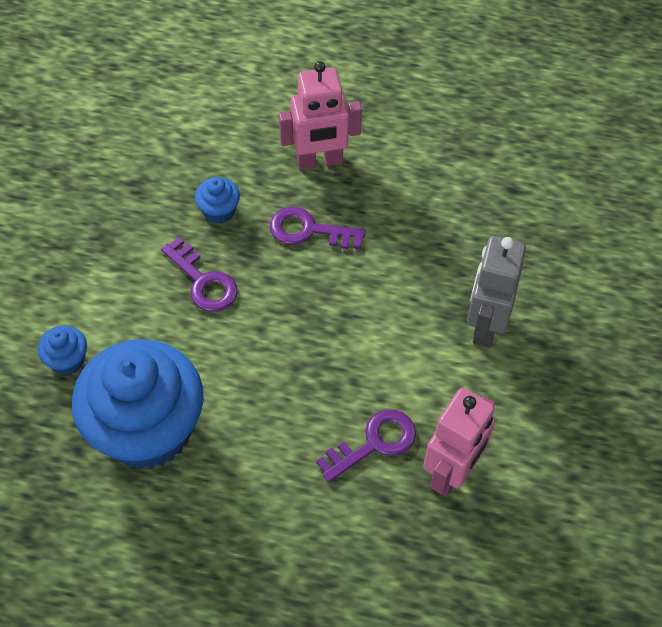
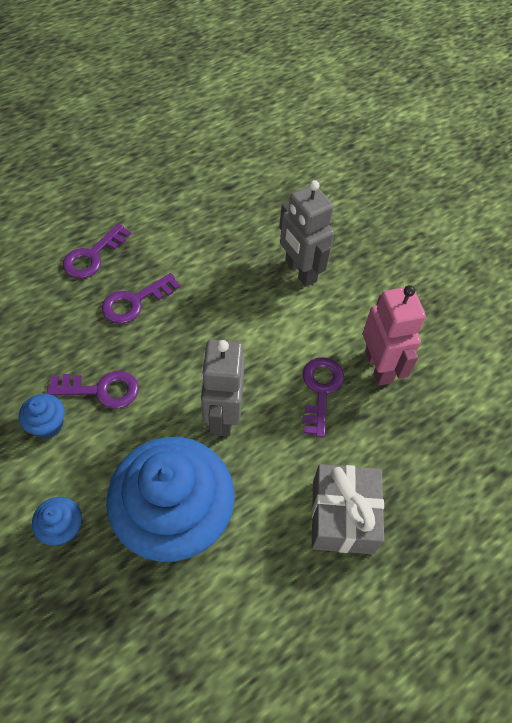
camera: 50 degrees left, 0 degrees up
blue cupcake [195,177,240,224] -> blue cupcake moved to [19,394,65,438]
pink robot [279,61,362,170] -> purple key [63,223,131,279]
none -> grey robot [201,339,245,437]
none -> grey gift [311,464,384,554]

